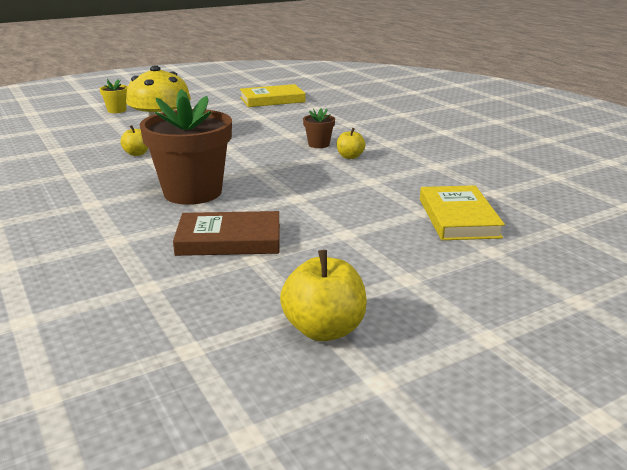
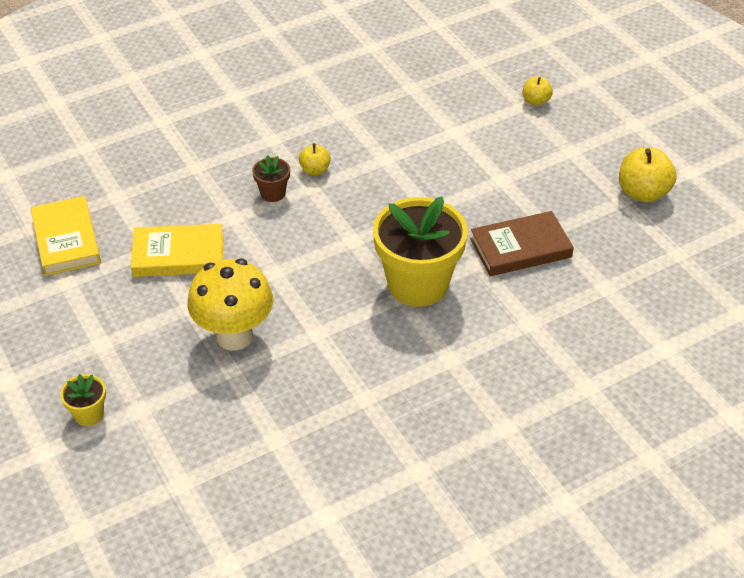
camera: 90 degrees left, 20 degrees up
yellow apple [121,125,148,156] -> yellow apple moved to [523,76,553,106]
brown flower pot [140,89,232,205] -> yellow flower pot [373,196,468,307]
brown book [173,211,280,256] -> brown book turned 75 degrees clockwise [470,211,574,276]
yellow book [420,185,505,240] -> yellow book moved to [131,224,223,277]

